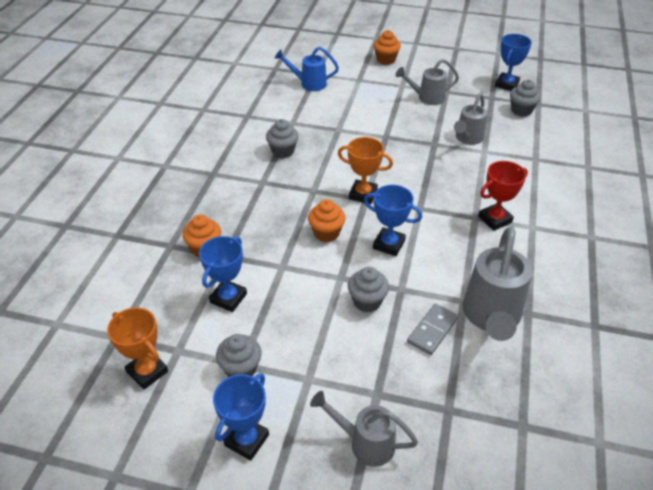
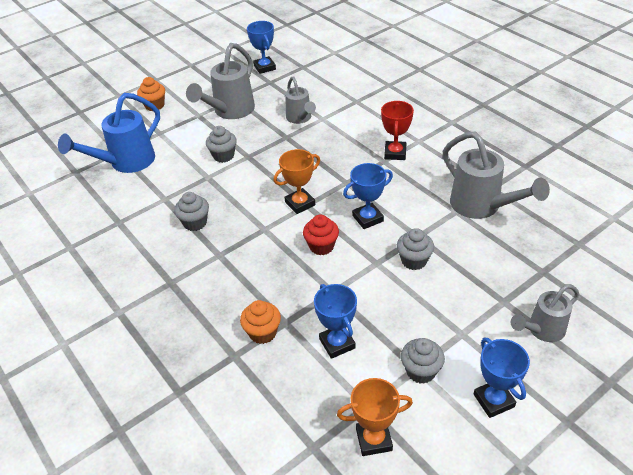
camera: 50 degrees left, 0 degrees up
blue watering can [275,47,339,91] -> blue watering can [58,93,160,173], size x1.61
orange cupcake [308,199,345,242] -> red cupcake [303,214,339,255]
grey watering can [396,59,459,105] -> grey watering can [186,43,255,119], size x1.61
grey domino [407,303,458,355] -> none
grey cupcake [510,79,541,117] -> grey cupcake moved to [206,126,237,163]

